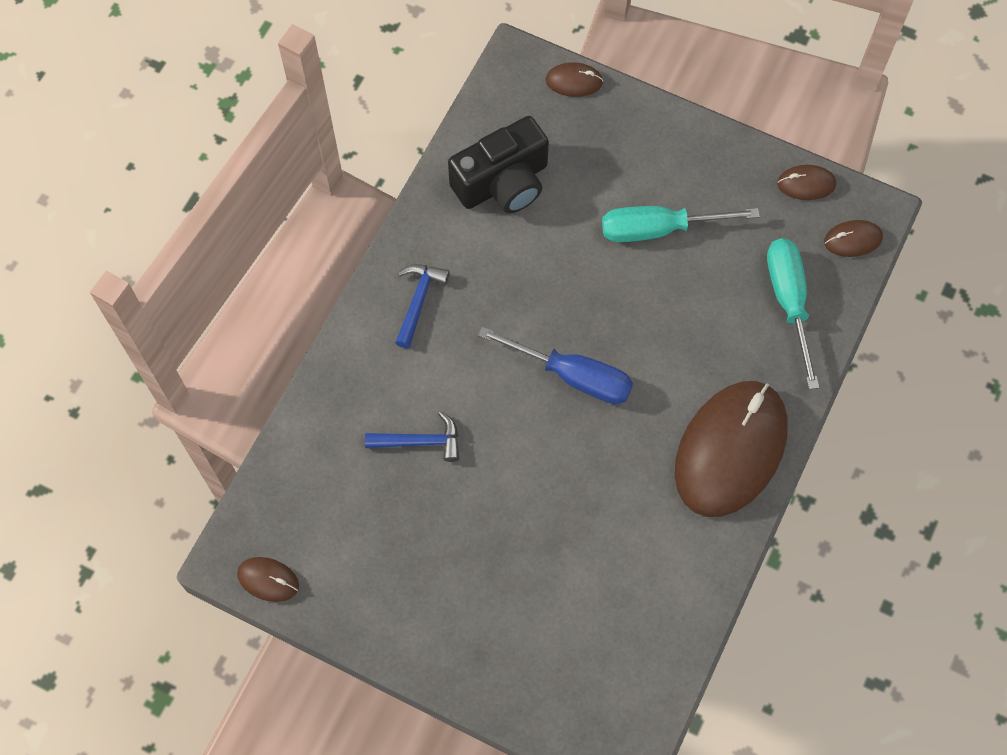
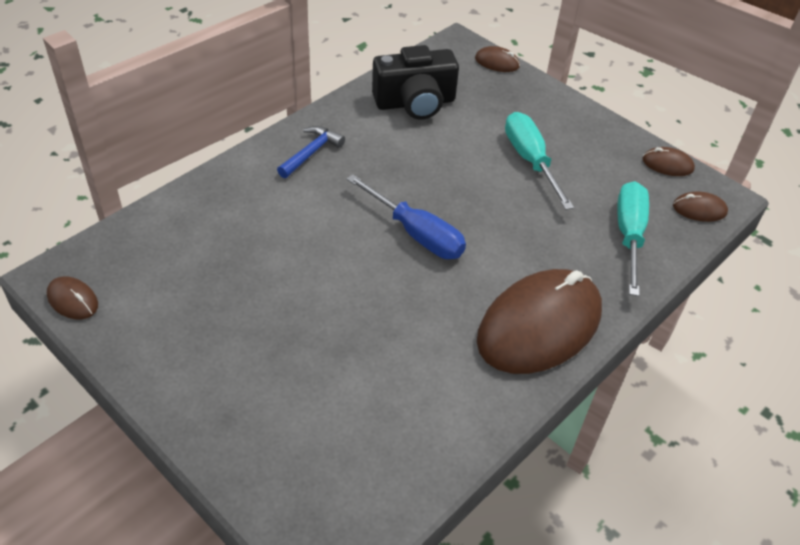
camera: 15 degrees right, 20 degrees down
blue hammer [365,411,459,462] -> none
turquoise screwdriver [602,206,760,242] -> turquoise screwdriver turned 60 degrees clockwise [505,112,574,210]

